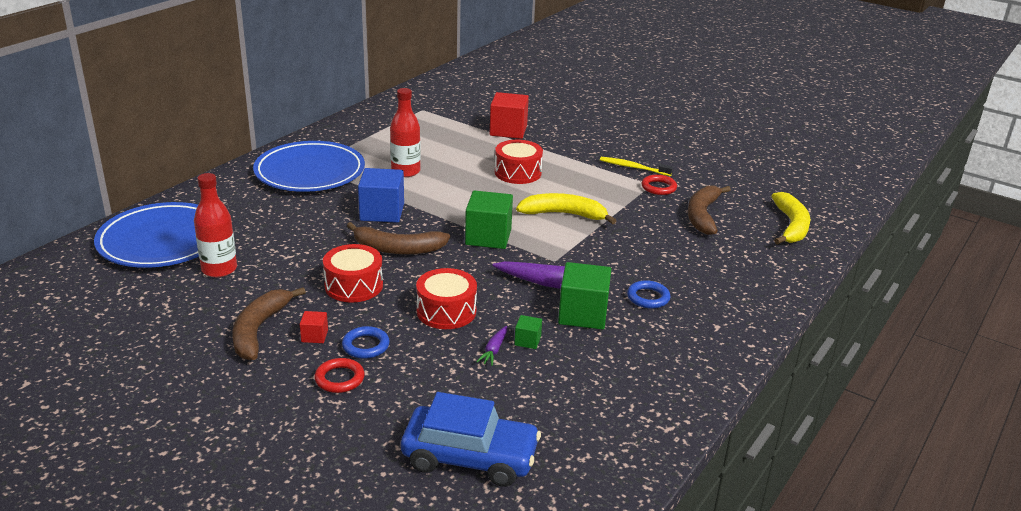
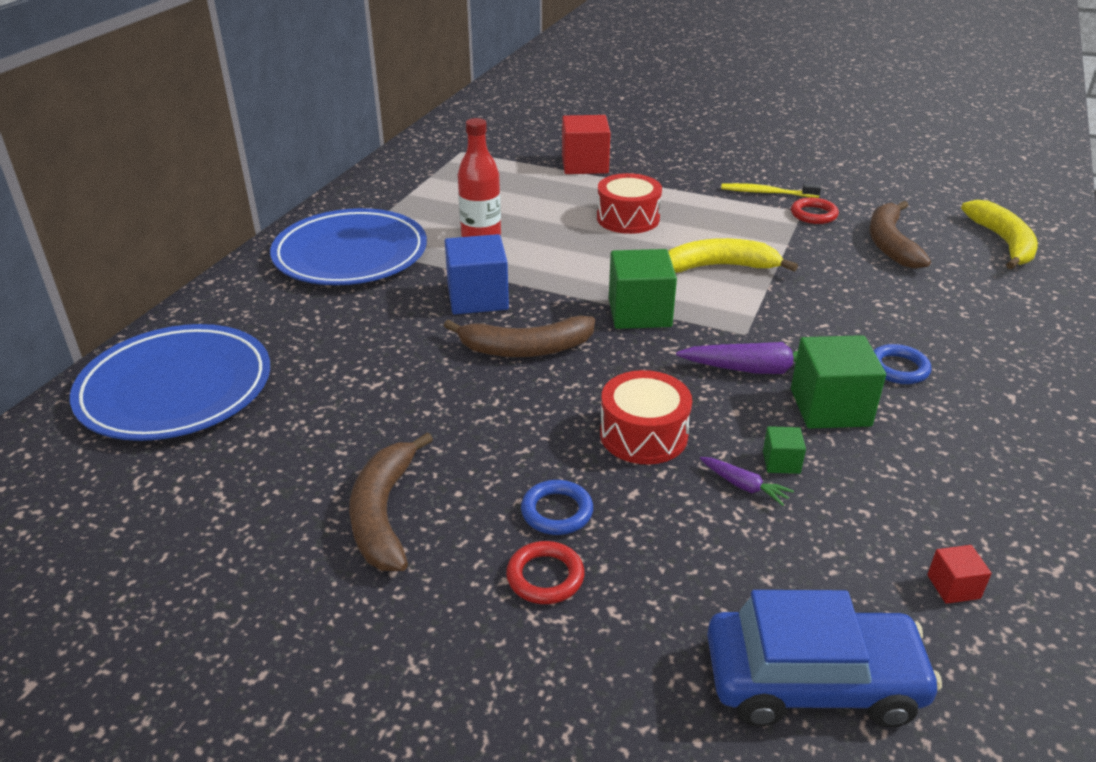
camera: 10 degrees left, 5 degrees up
red bottle [194,173,237,277] -> none
red cube [300,311,328,343] -> red cube moved to [927,545,991,604]
red drum [323,244,383,302] -> none
purple carrot [476,326,507,366] -> purple carrot turned 60 degrees counterclockwise [700,457,794,506]

